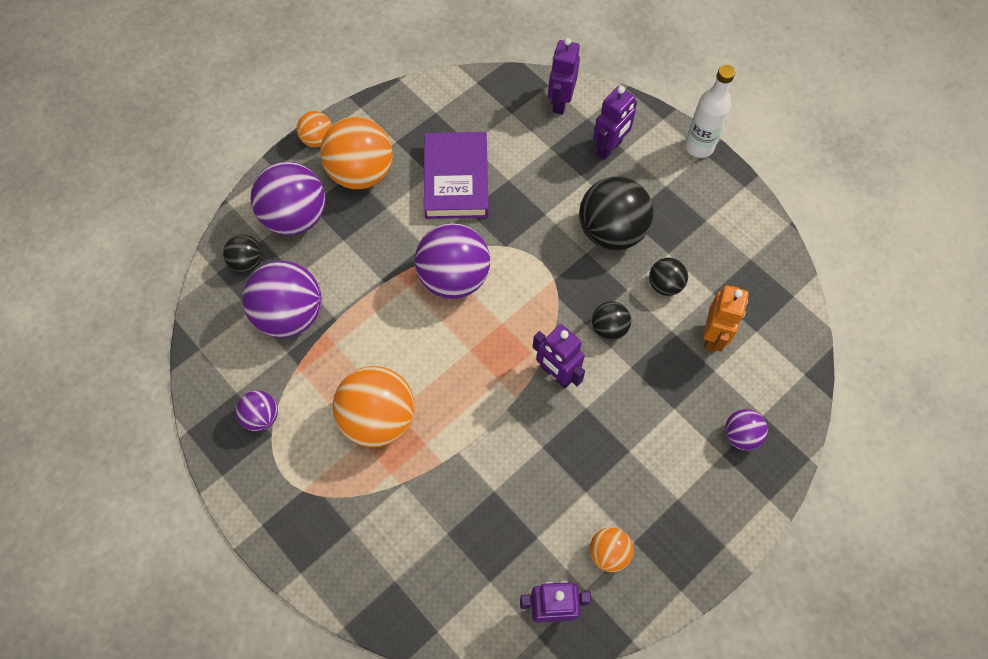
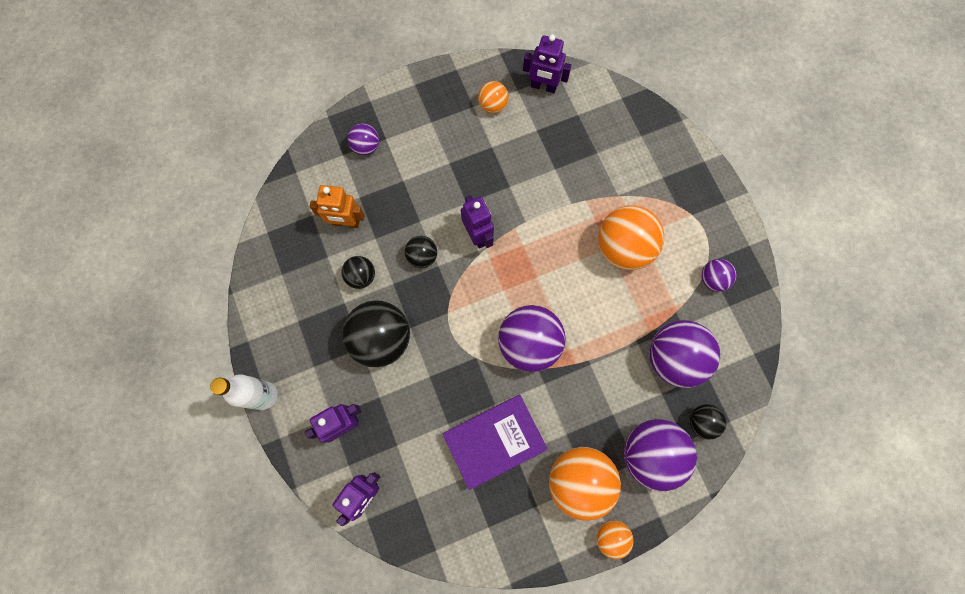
camera: 160 degrees left, 10 degrees up
purple book [424,132,489,219] -> purple book turned 45 degrees clockwise [443,395,548,490]
orange robot [703,285,749,352] -> orange robot turned 120 degrees counterclockwise [310,185,365,228]

